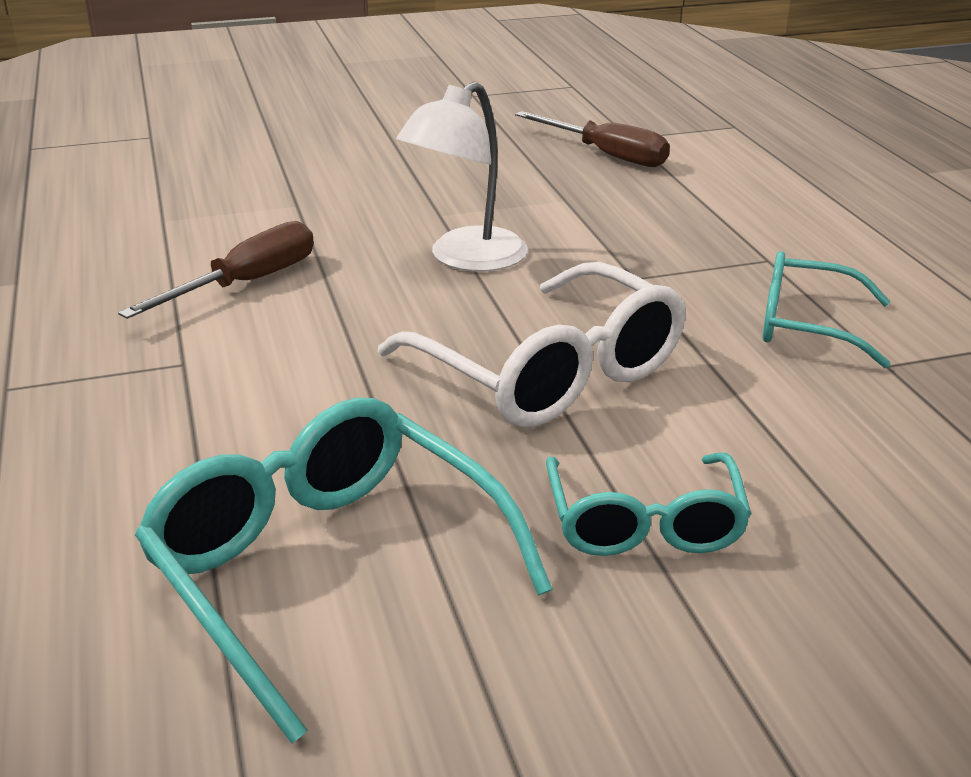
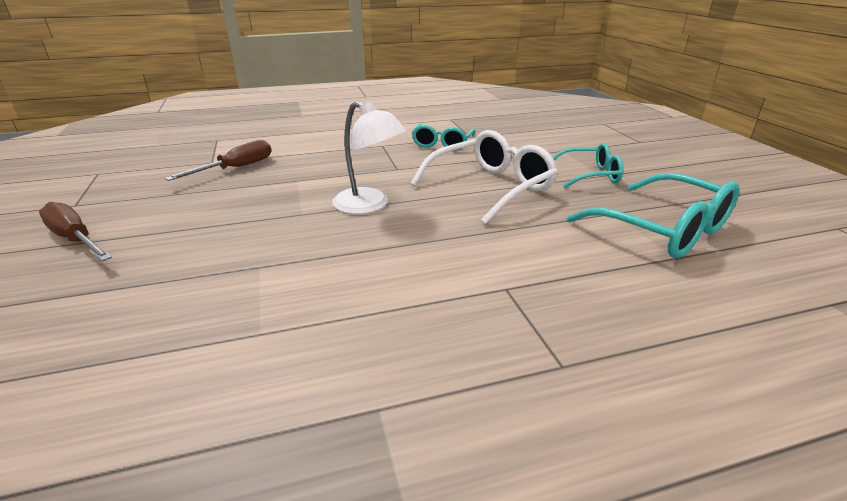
camera: 90 degrees left, 0 degrees up
brown screwdriver [118,221,314,319] -> brown screwdriver moved to [39,202,112,261]
turquoise glasses [135,398,553,743] -> turquoise glasses turned 90 degrees counterclockwise [567,173,740,258]

